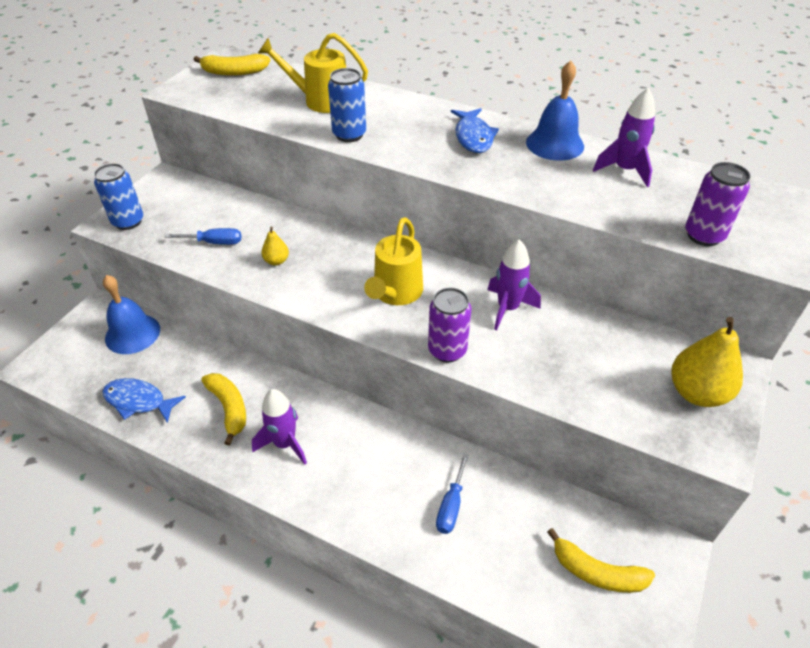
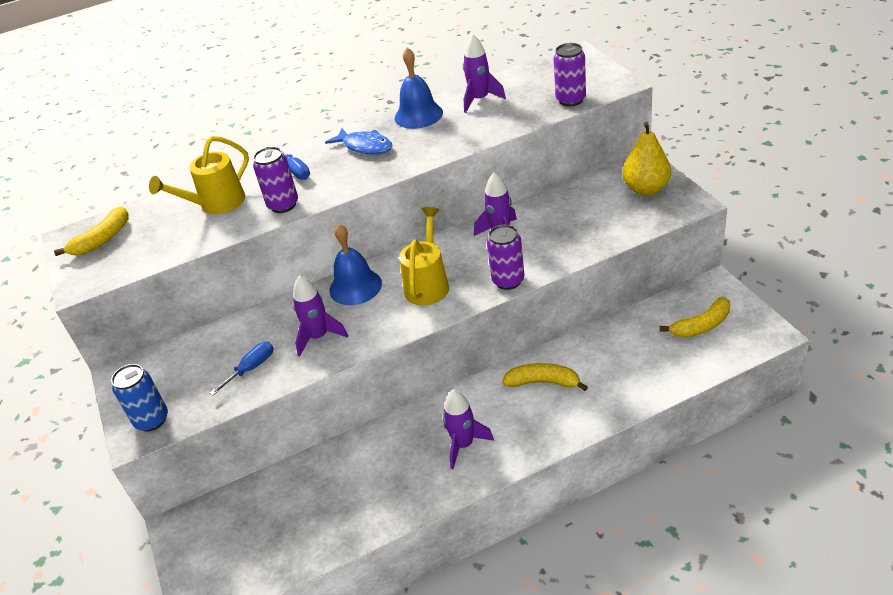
camera: 45 degrees left, 5 degrees down
blue fish [102,378,186,423] -> none
blue bell [103,275,160,354] -> blue bell moved to [329,224,382,305]
yellow banana [201,373,246,446] -> yellow banana moved to [502,363,588,391]
yellow pear [261,227,289,265] -> purple rocket [293,276,348,357]
blue can [328,68,366,142] -> purple can [253,147,298,213]
yellow watering can [364,217,423,305] -> yellow watering can turned 135 degrees counterclockwise [399,207,449,305]
blue screwdriver [436,453,469,534] -> blue screwdriver moved to [275,146,310,180]

